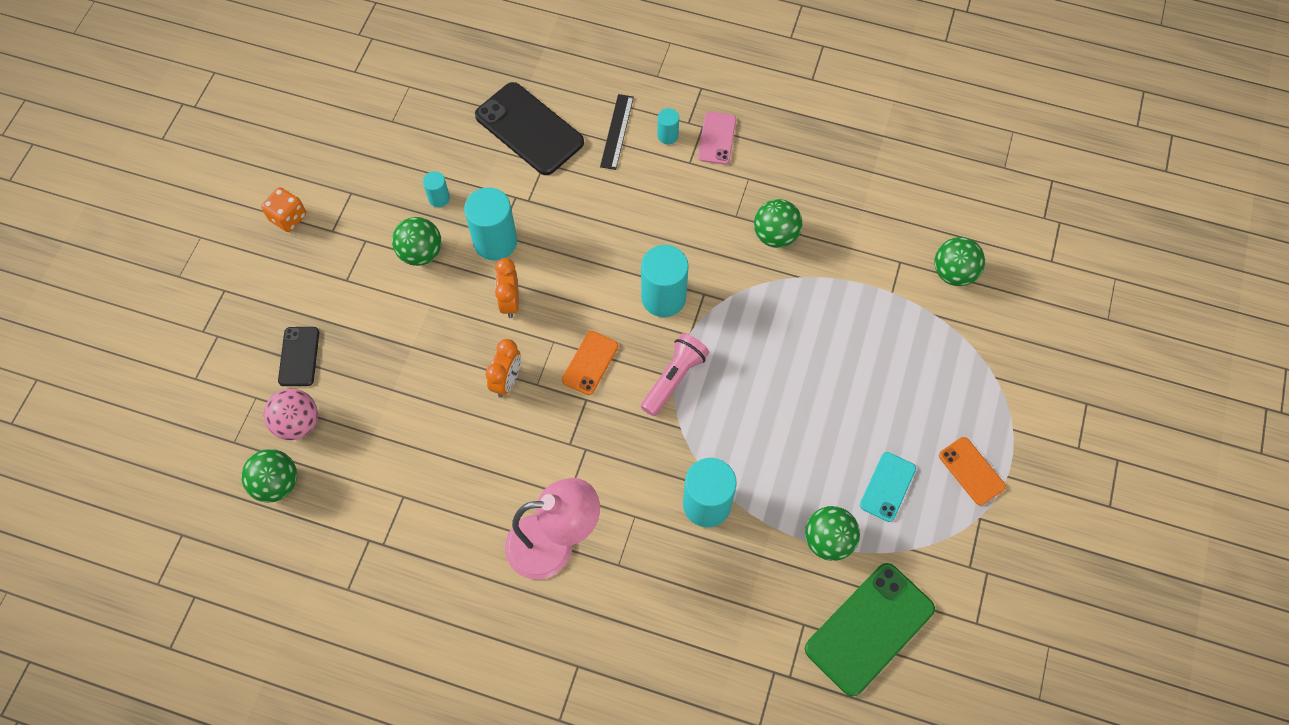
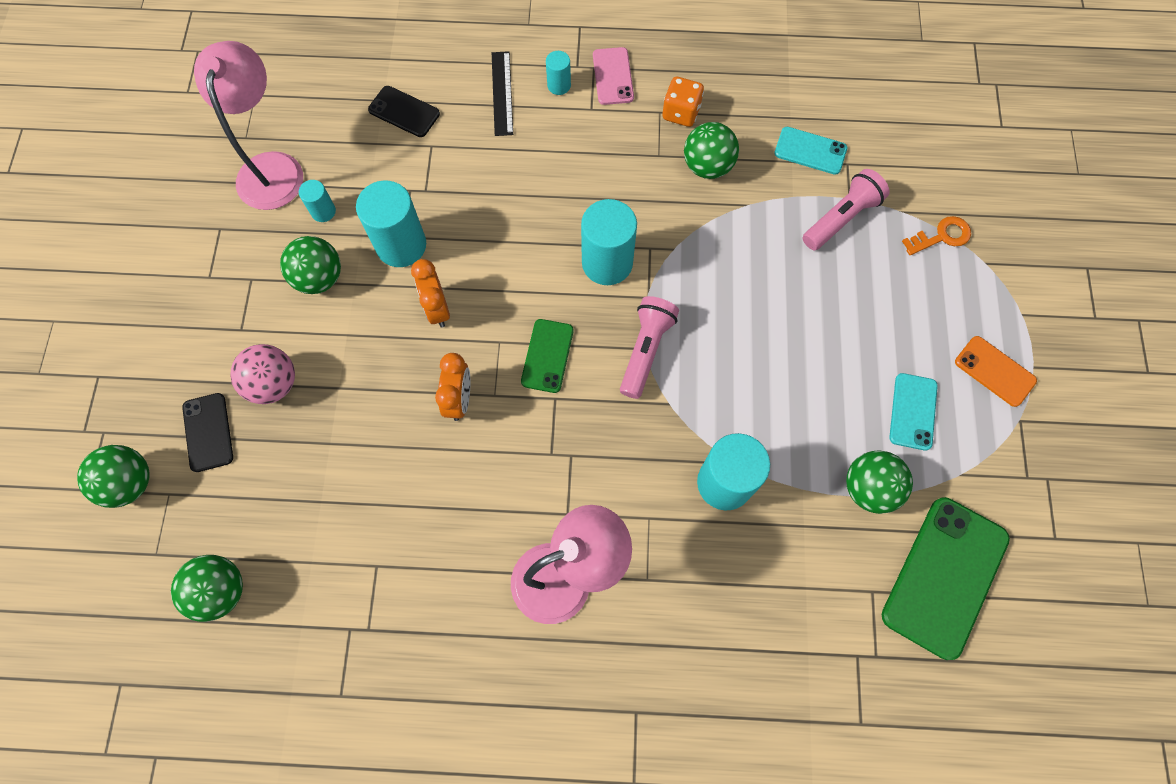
camera: 15 degrees left, 5 degrees up
orange dice [261,187,306,232] -> orange dice moved to [663,77,704,127]
pink ball [264,389,318,440] -> pink ball moved to [230,344,295,404]
black phone [475,82,584,175] -> black phone [368,86,440,137], size x0.54
orange phone [562,331,618,395] -> green phone [521,319,574,393]
green ball [934,237,985,286] -> green ball moved to [77,445,150,508]
none -> pink lamp [194,41,303,210]
none -> turquoise phone [774,127,847,175]
none -> pink flashlight [803,169,890,250]
none -> orange key [902,216,971,255]

